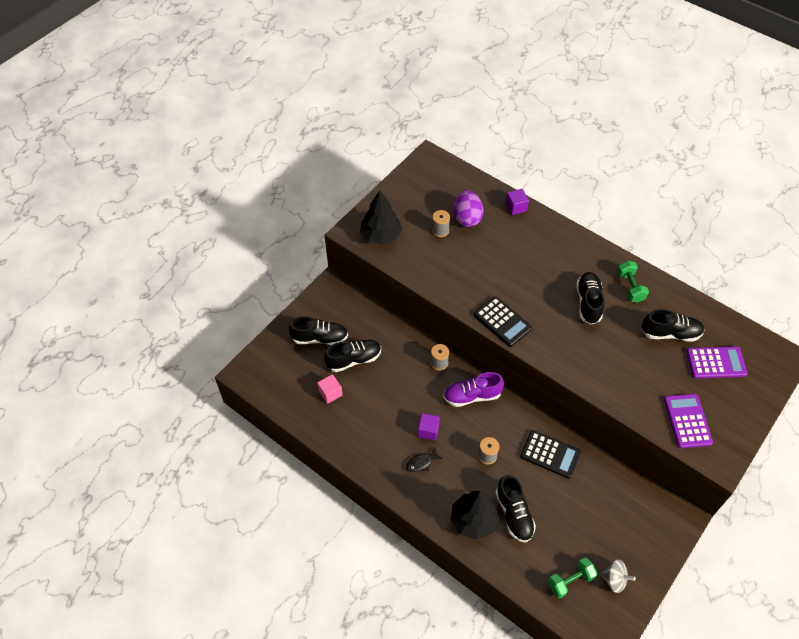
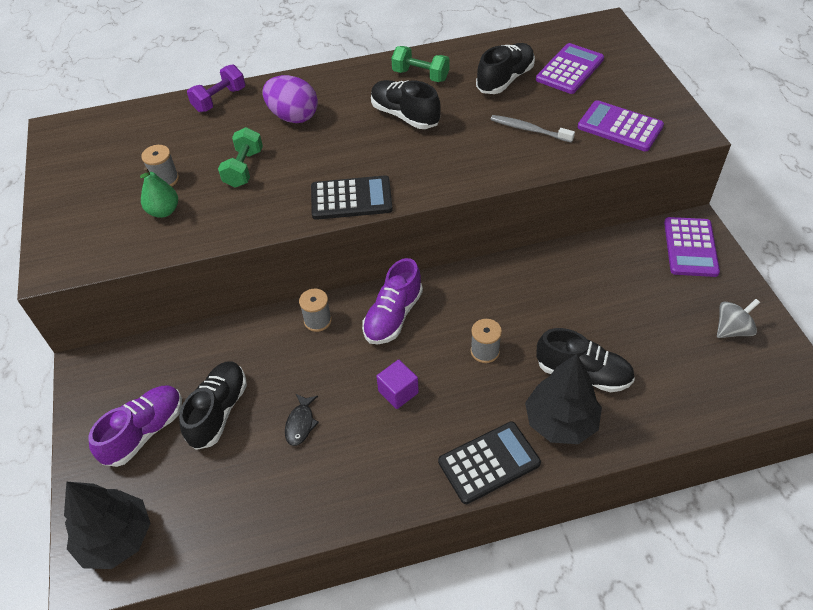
camera: 50 degrees left, 5 degrees down
black shoe [289,316,348,345] -> purple shoe [88,385,182,467]
pink cube [317,374,342,404] -> none
black tree [360,190,402,245] -> black tree moved to [64,482,151,569]
black fish [406,448,442,472] -> black fish moved to [285,393,319,446]
purple egg [453,190,484,227] -> purple egg moved to [262,75,318,123]
purple cube [506,189,529,215] -> purple dumbbell [187,64,245,112]
black calculator [520,430,581,479] -> black calculator moved to [438,422,541,504]
green dumbbell [548,557,597,599] -> green dumbbell moved to [218,127,263,188]
none -> green pear [140,167,178,218]
none -> grey toothbrush [490,115,575,143]
none -> purple calculator [664,217,720,277]

